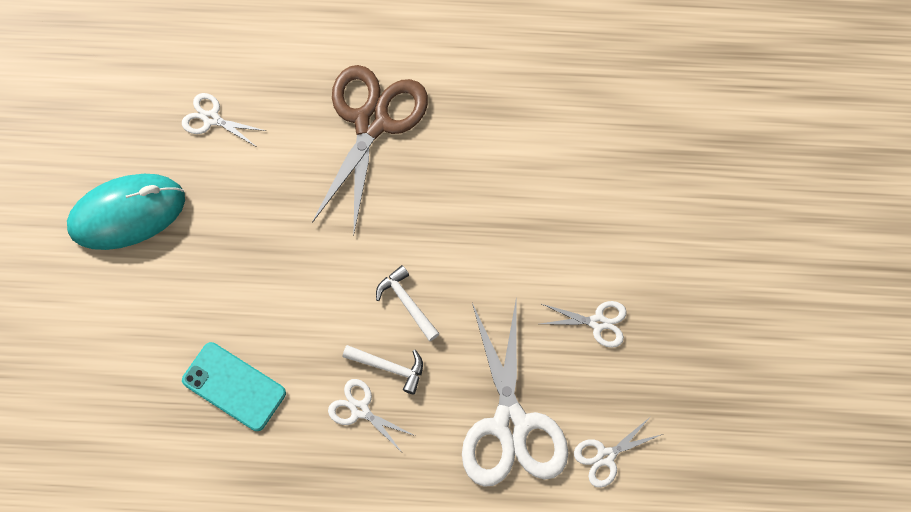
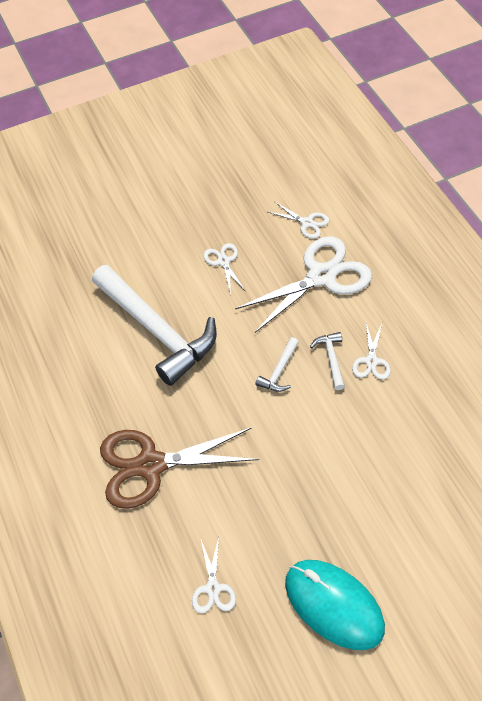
camera: 115 degrees left, 15 degrees down
turquoise phone [182,342,286,431] -> none
none -> white hammer [92,265,217,386]

